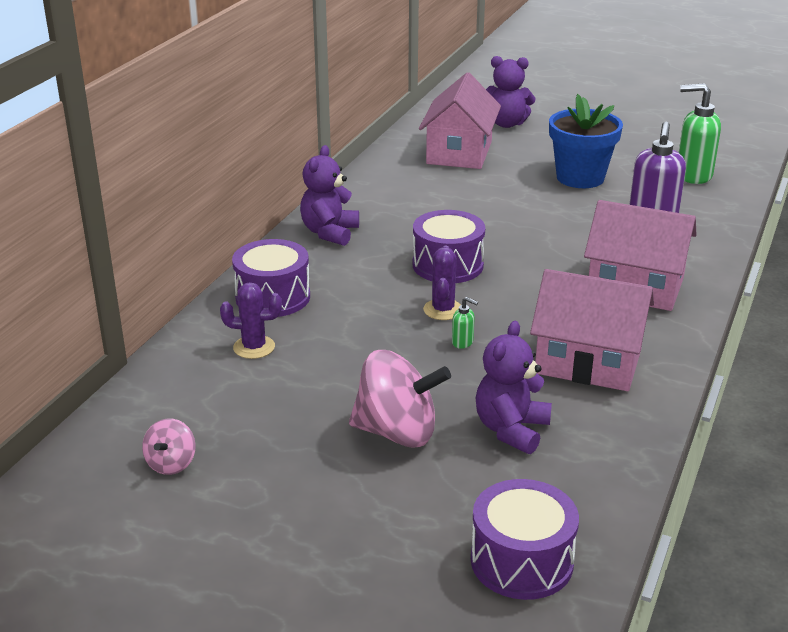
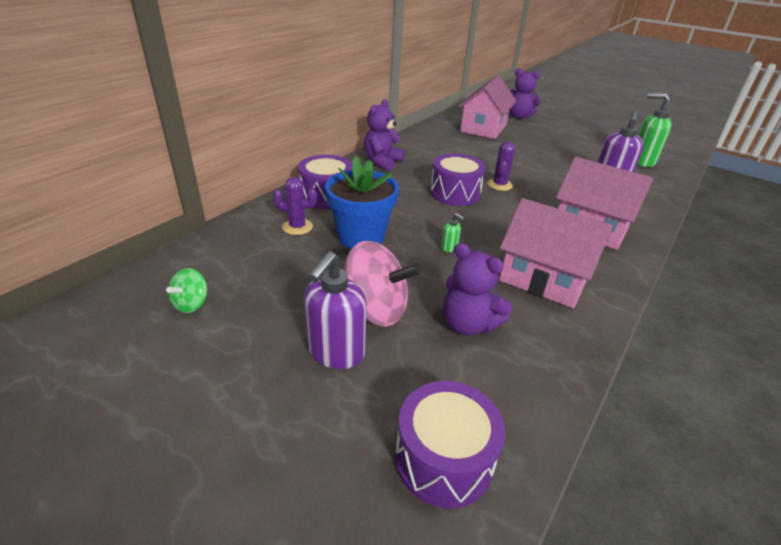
camera: 10 degrees right, 5 degrees up
pink spinning top [142,419,196,475] -> green spinning top [166,268,207,313]
purple cactus [423,246,461,320] -> purple cactus moved to [487,142,515,191]
purple teddy bear [476,321,552,454] -> purple teddy bear turned 90 degrees counterclockwise [443,243,512,335]
blue flower pot [549,94,623,188] -> blue flower pot moved to [325,156,399,249]
none -> purple soap dispenser [304,251,367,369]

